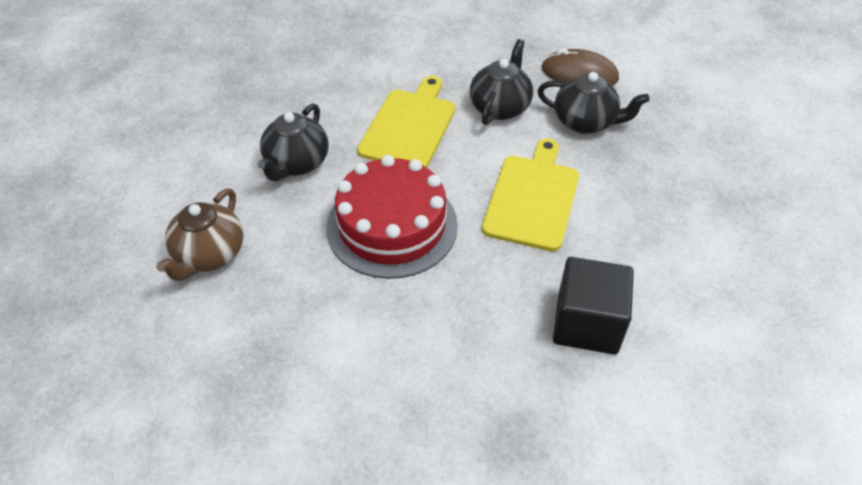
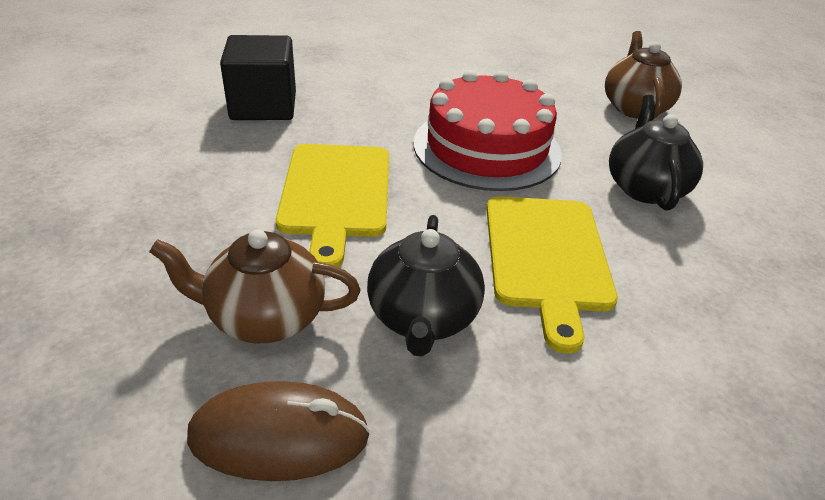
camera: 160 degrees right, 10 degrees down
black teapot [538,72,650,134] -> brown teapot [149,230,361,343]

